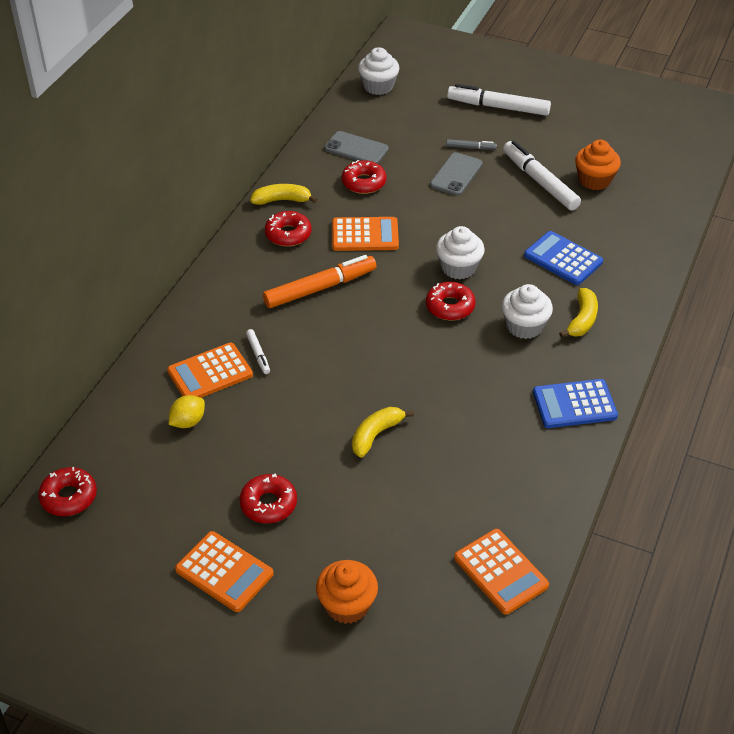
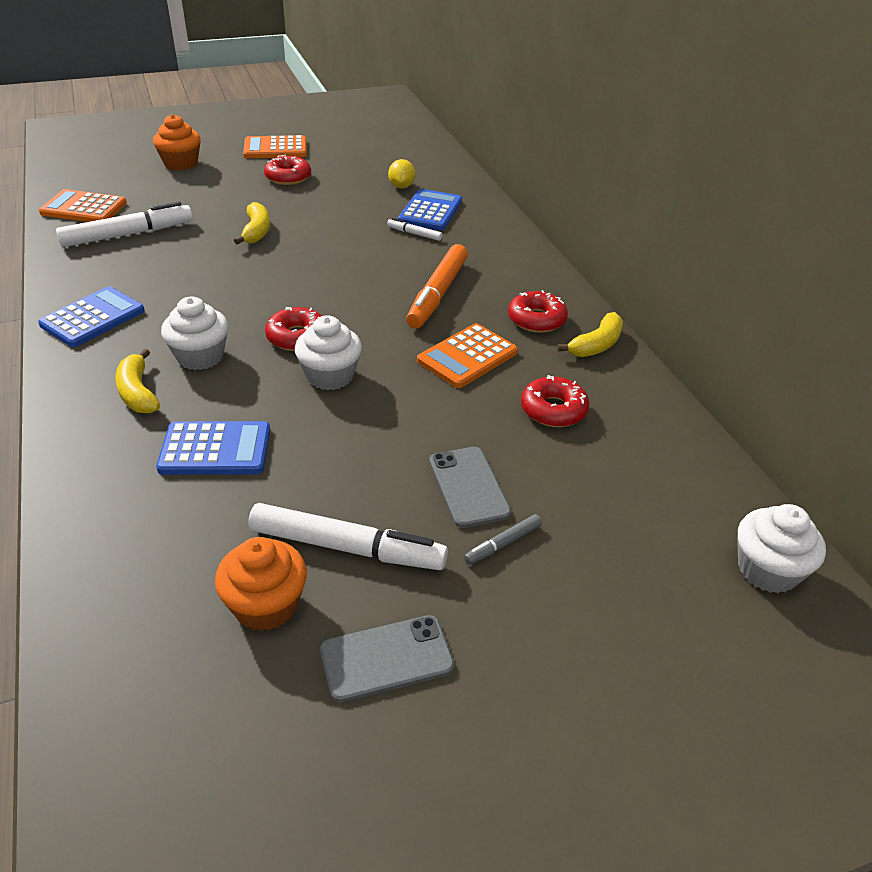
camera: 135 degrees right, 5 degrees down
red donut [38,467,97,516] -> none
orange calculator [167,343,253,398] -> blue calculator [398,189,462,230]
grey phone [324,131,389,164] -> grey phone moved to [320,615,454,703]
white marker [447,84,551,116] -> white marker moved to [56,202,193,247]

